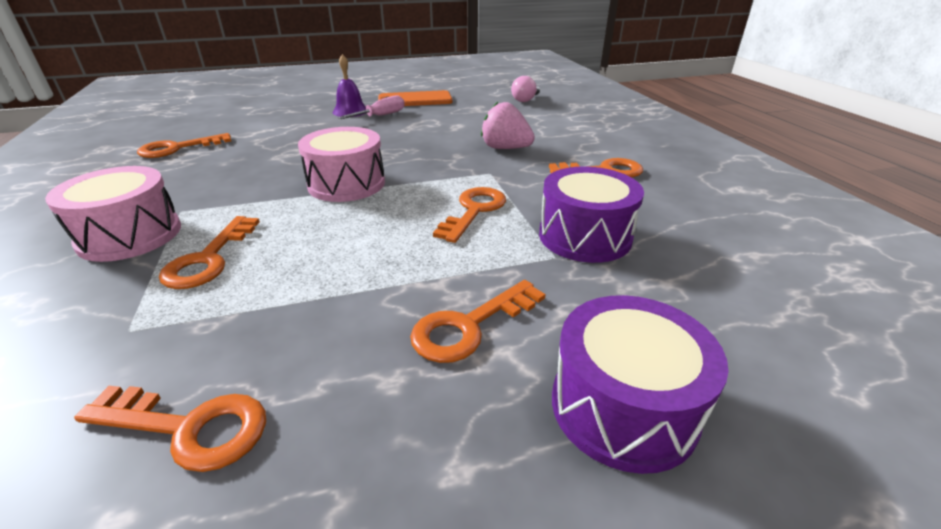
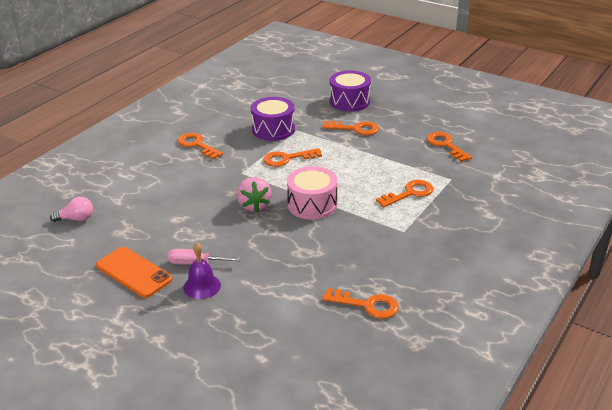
camera: 130 degrees left, 0 degrees up
pink drum [45,166,181,262] -> none
pink strawberry [481,102,535,149] -> pink strawberry moved to [237,177,272,212]

